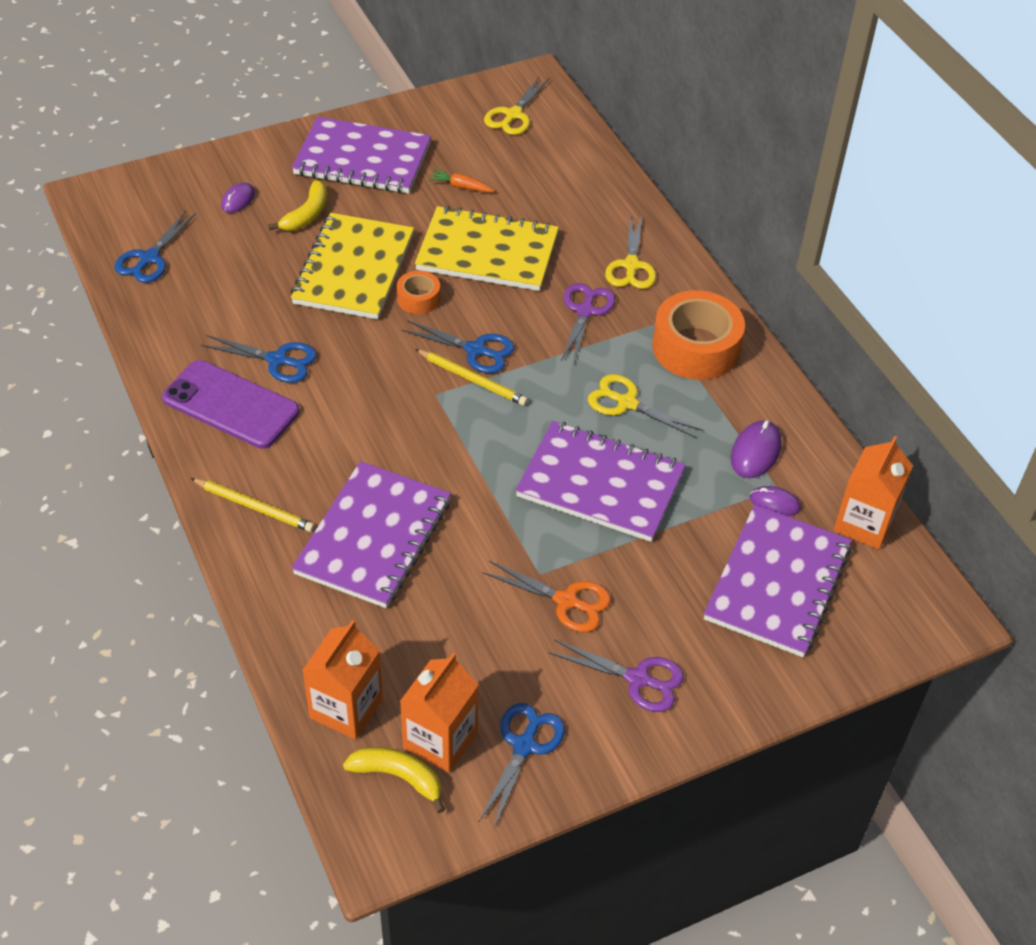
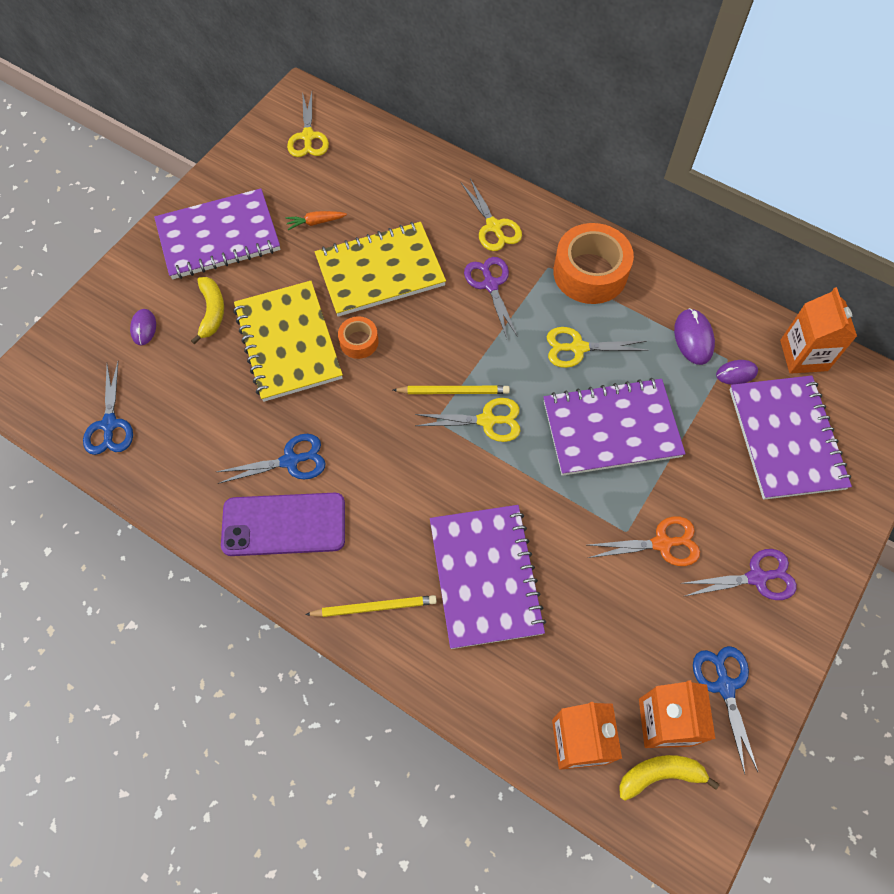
camera: 30 degrees left, 15 degrees up
blue scissors [402,320,514,373] -> none
none -> yellow scissors [415,398,521,442]

